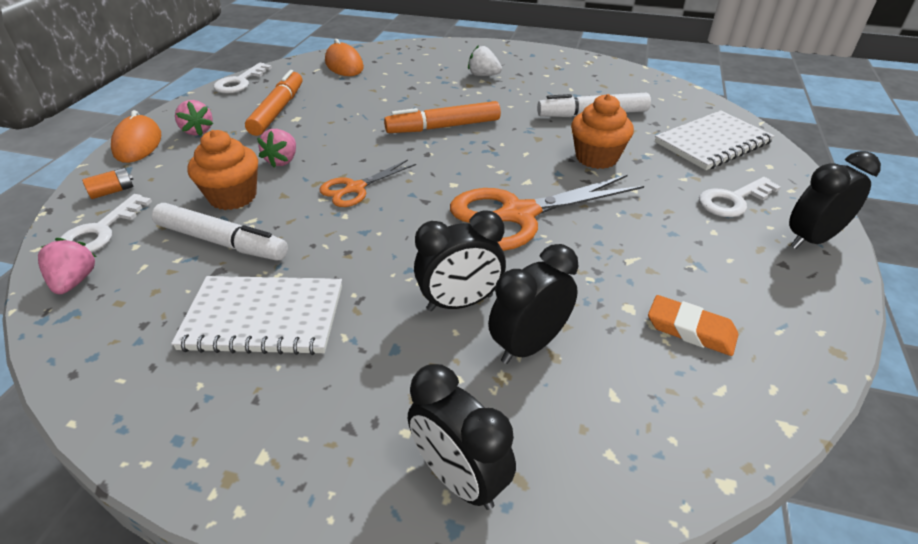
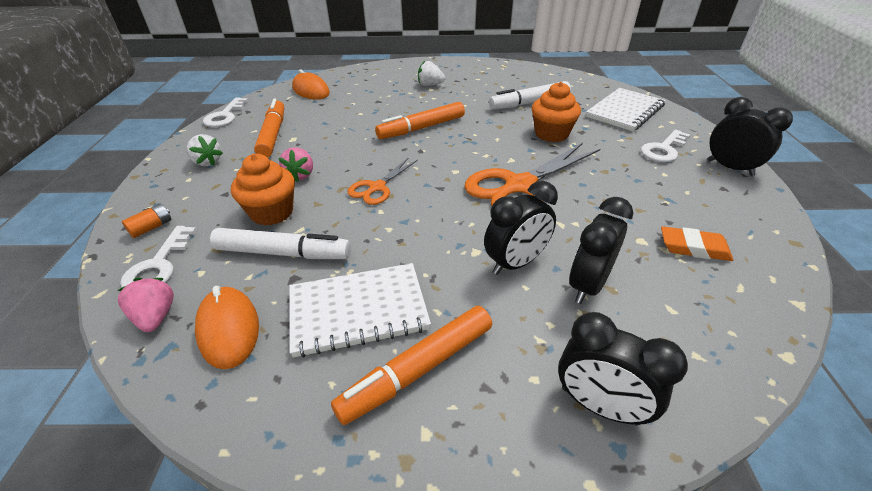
camera: 15 degrees left, 0 degrees up
orange mouse [111,110,161,163] -> orange mouse moved to [195,286,259,369]
pink strawberry [175,100,213,136] -> white strawberry [187,134,223,166]
black clock [789,151,881,249] -> black clock turned 90 degrees clockwise [708,97,793,176]
none -> orange marker [331,306,492,425]

